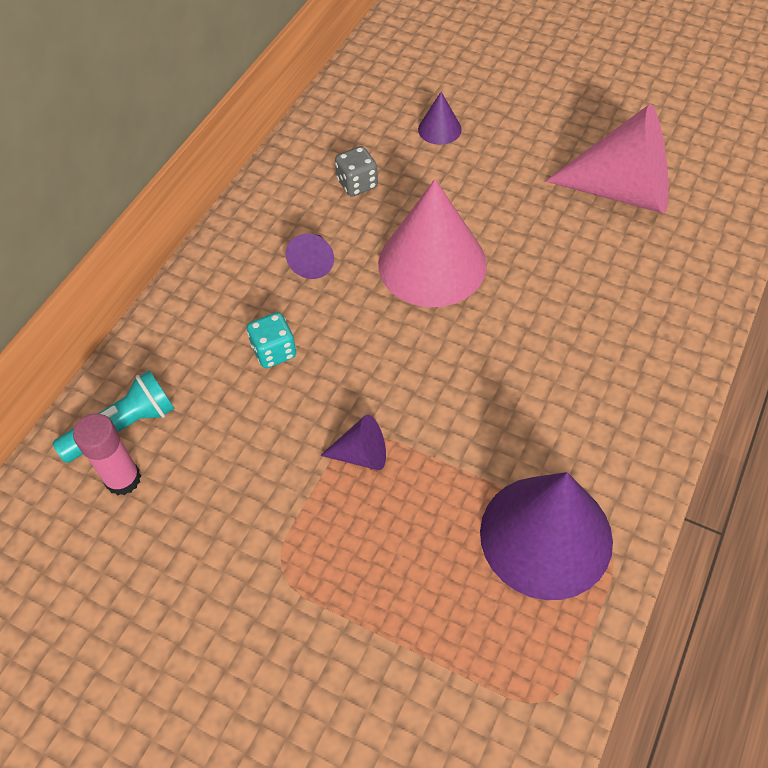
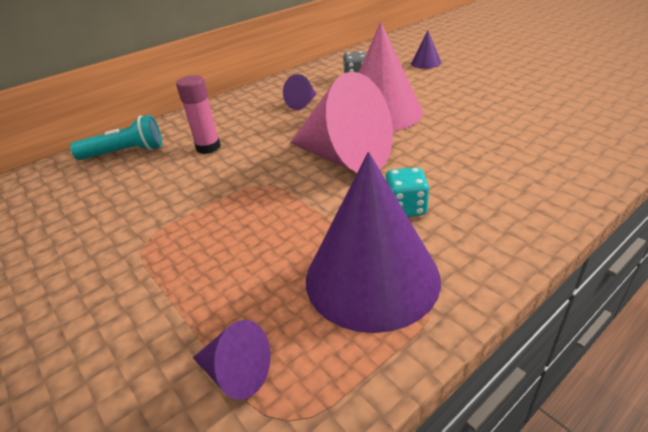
camera: 25 degrees right, 20 degrees down
pink glue stick [73,413,141,496] -> pink glue stick moved to [176,75,221,154]
turquoise dice [247,312,296,368] -> turquoise dice moved to [385,167,429,217]
purple cone [320,415,386,470] -> purple cone moved to [193,320,271,400]
pink cone [545,104,669,214] -> pink cone moved to [290,72,393,173]

